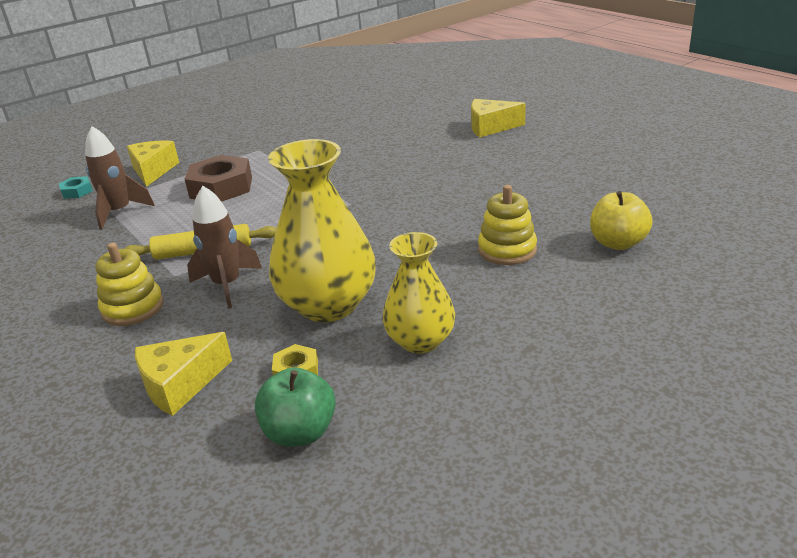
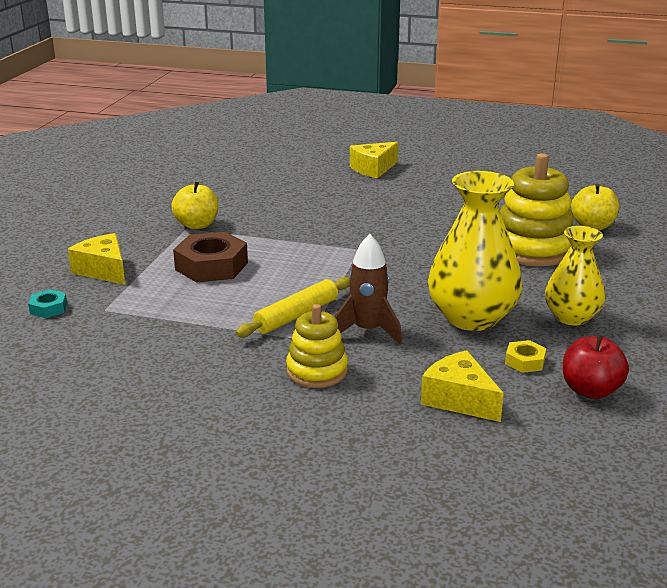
camera: 40 degrees left, 5 degrees down
brown rocket [85,126,155,230] -> none
yellow cheese [135,332,232,416] -> yellow cheese turned 120 degrees clockwise [421,350,504,422]
green apple [255,368,336,447] -> red apple [563,334,629,399]
yellow stacking toy [478,185,537,265] -> yellow stacking toy [500,153,574,266], size x1.66
none -> yellow apple [171,182,218,230]

